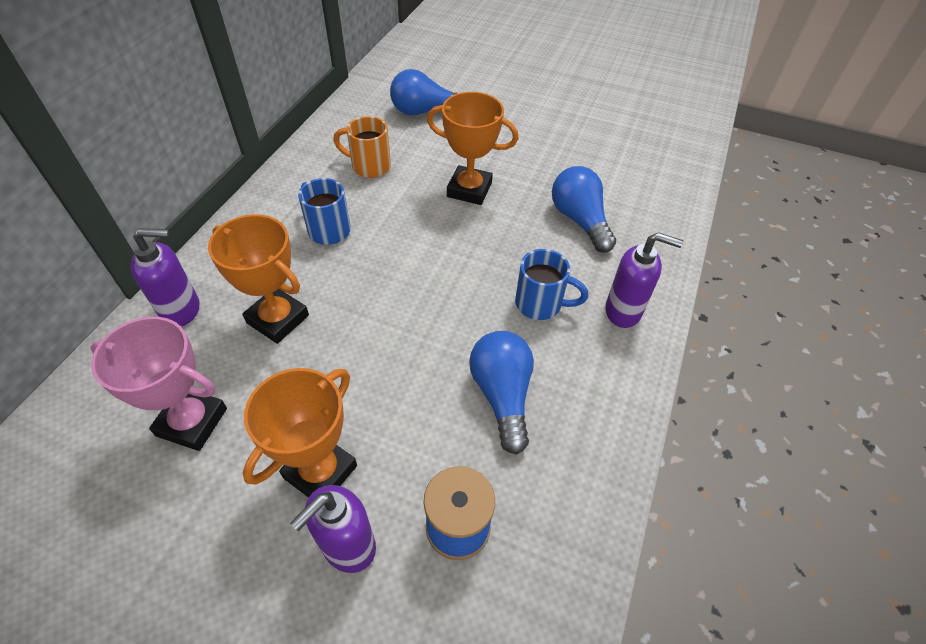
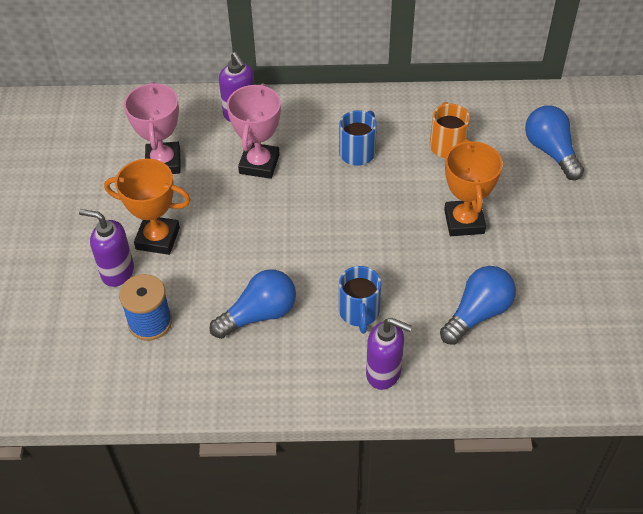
camera: 70 degrees right, 0 degrees up
orange trophy [208,214,309,344] -> pink trophy [227,84,281,179]
purple soap dispenser [605,232,684,328] -> purple soap dispenser turned 60 degrees counterclockwise [366,318,412,390]

